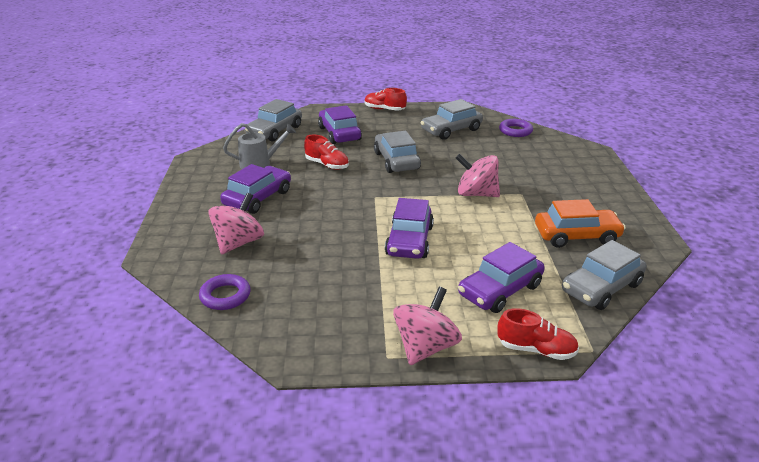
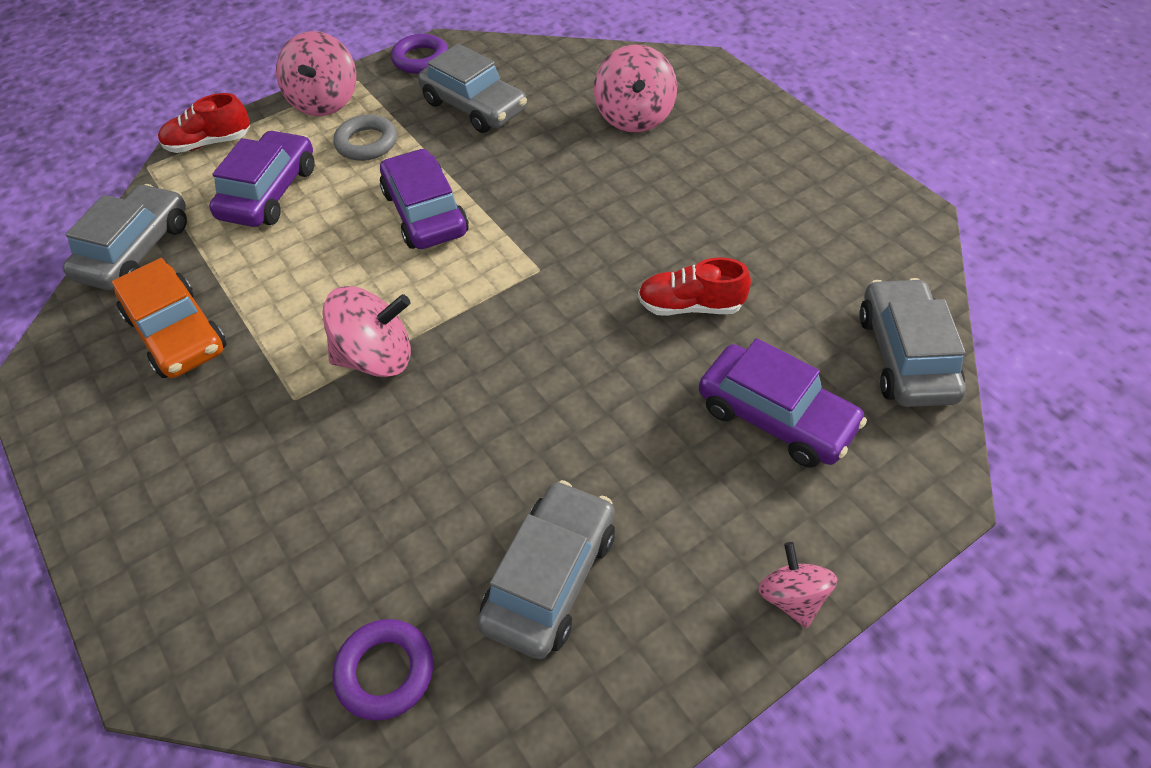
camera: 150 degrees right, 20 degrees up
purple ring [199,274,251,310] -> purple ring moved to [391,34,448,74]
purple car [220,164,291,214] -> none
grey watering can [223,123,296,169] -> none
red shoe [365,88,407,111] -> pink spinning top [758,542,838,628]
grey car [374,131,421,173] -> grey car moved to [418,44,527,133]
orange car [535,199,626,248] -> orange car turned 90 degrees counterclockwise [112,258,227,378]
none -> grey ring [333,115,397,161]

